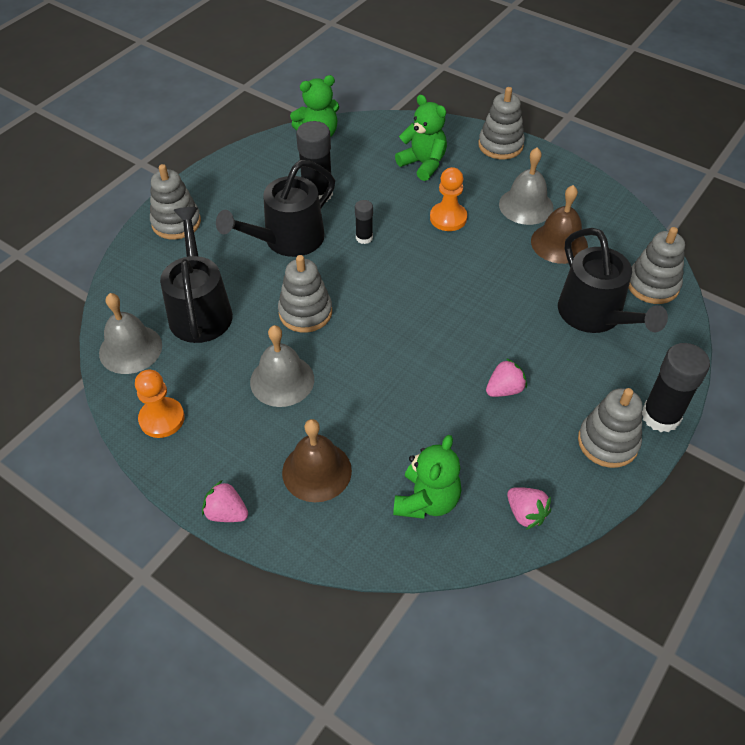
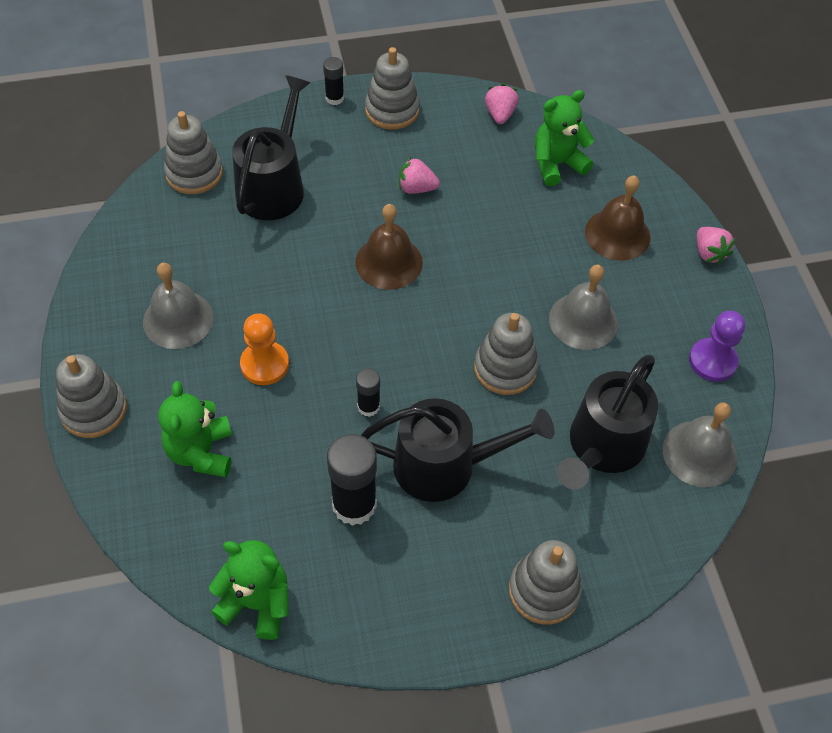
camera: 140 degrees left, 5 degrees up
orange pawn [135,370,185,438] -> purple pawn [689,311,745,382]
brown bell [531,185,588,264] -> brown bell moved to [355,204,423,290]
black glue stick [642,343,710,432] -> black glue stick [323,57,344,105], size x0.54

